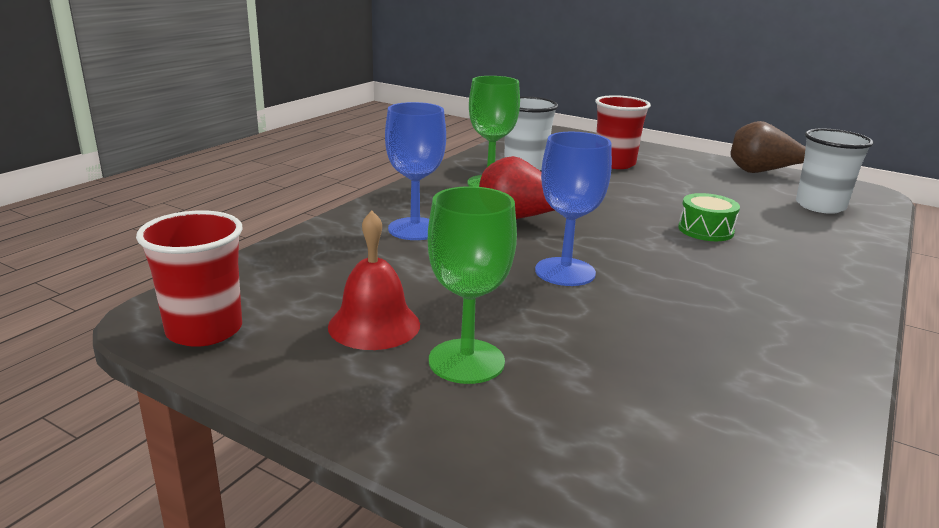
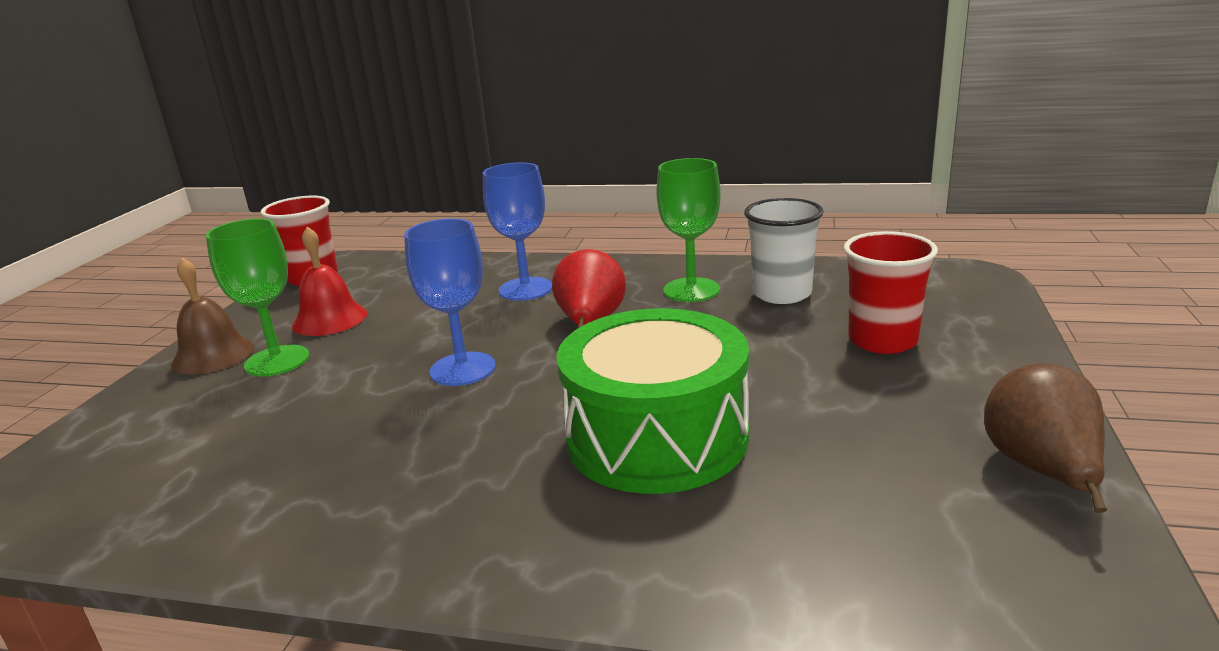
camera: 75 degrees right, 0 degrees up
green drum [678,193,740,241] -> green drum [557,308,749,494], size x2.25
white cup [796,128,873,214] -> none
none -> brown bell [171,257,255,375]

